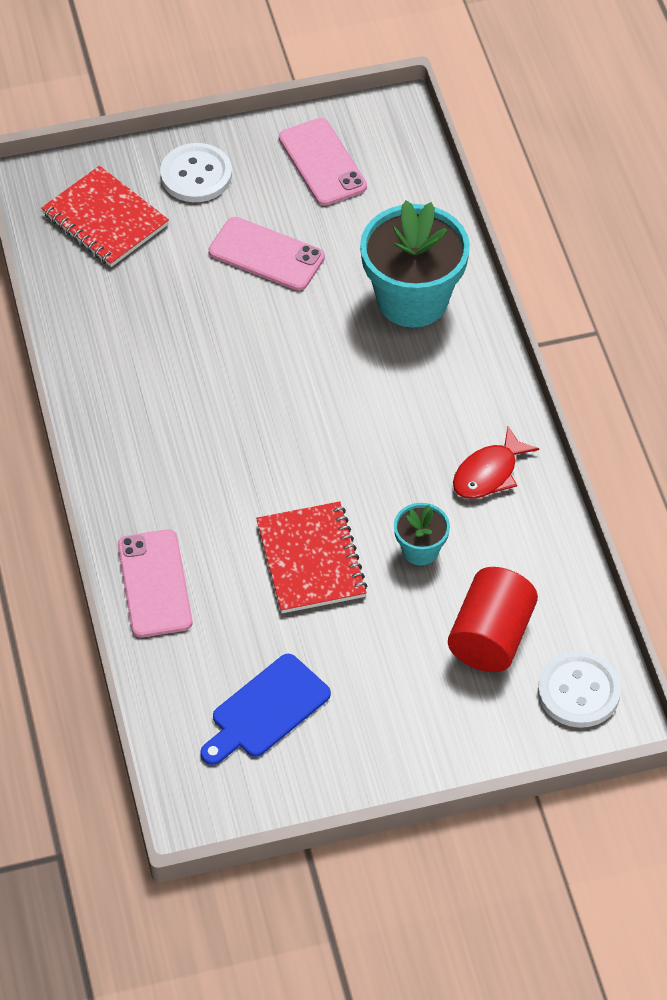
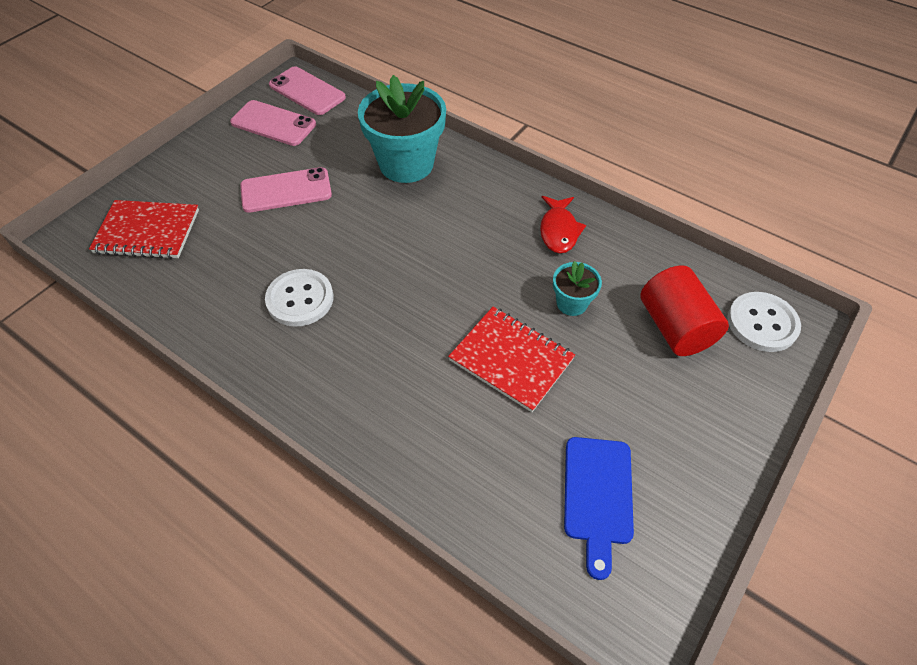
camera: 40 degrees left, 0 degrees up
pink phone [118,529,193,637] -> pink phone moved to [269,66,346,115]
white button [160,143,232,202] -> white button moved to [265,269,334,327]

